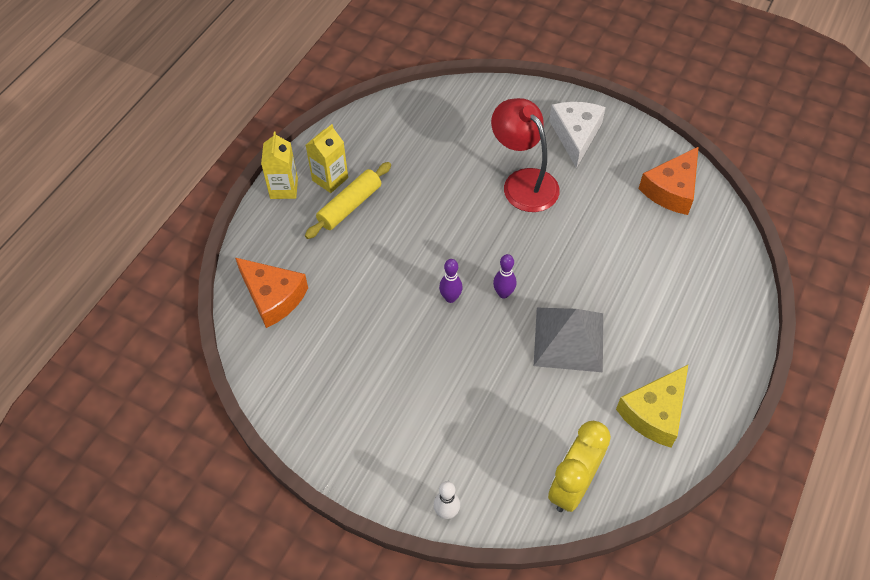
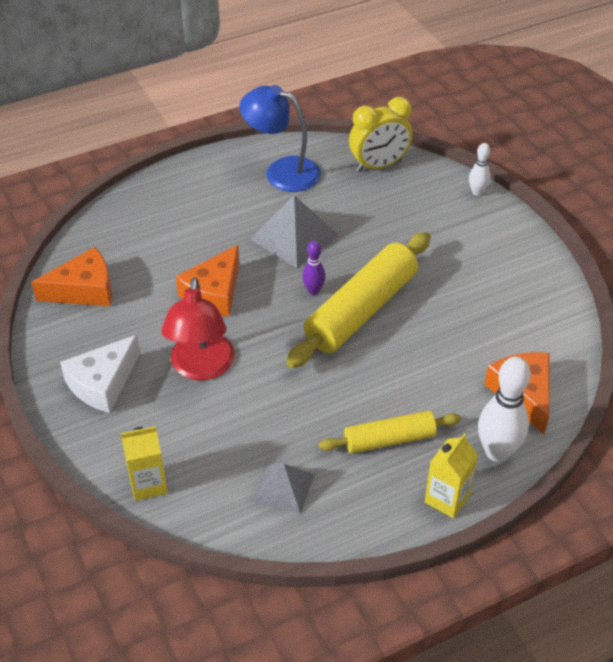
camera: 145 degrees left, 10 degrees down
yellow carton [306,124,348,193] -> yellow carton moved to [121,426,168,501]
purple bowling pin [439,259,463,303] -> yellow rolling pin [286,232,431,368]
yellow cheese [616,365,688,448] -> blue lamp [239,85,321,192]
none -> orange cheese [176,245,239,317]
none -> grey pyramid [254,463,314,514]
none -> white bowling pin [478,357,531,462]

